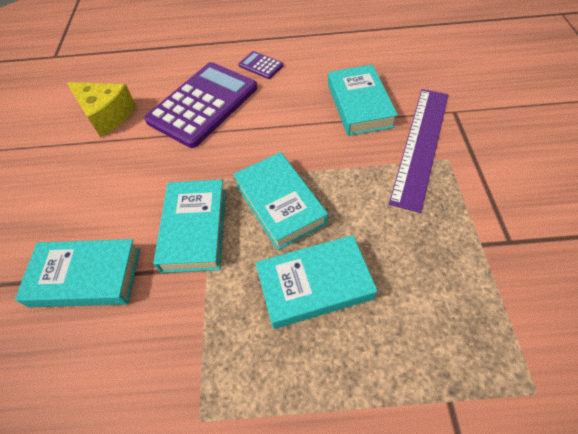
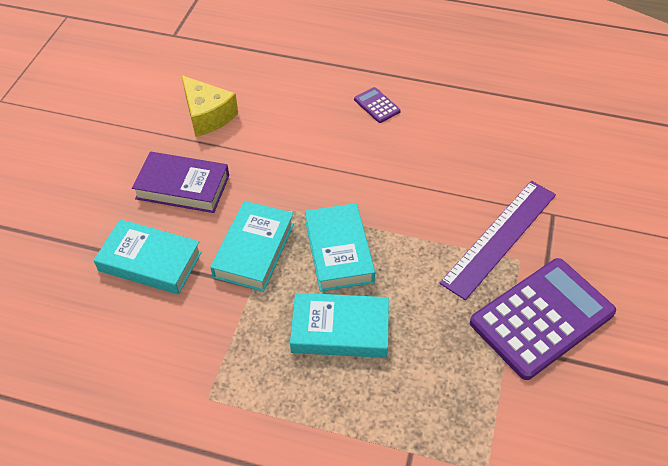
camera: 15 degrees right, 5 degrees down
purple calculator [144,62,257,148] -> purple calculator moved to [470,258,616,380]
turquoise book [328,65,398,136] -> none
none -> purple book [132,152,229,213]

